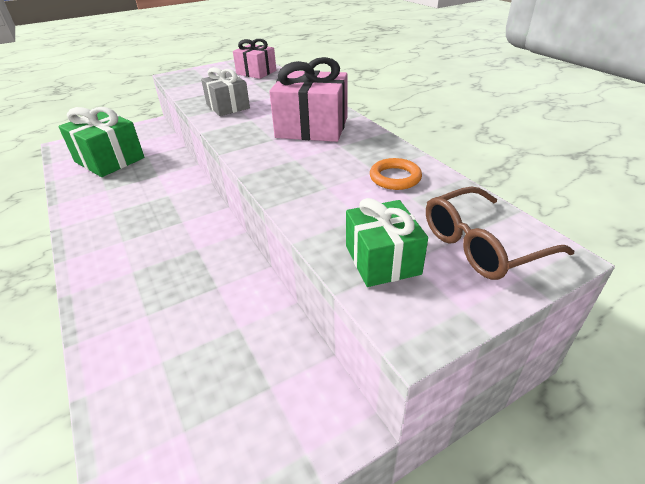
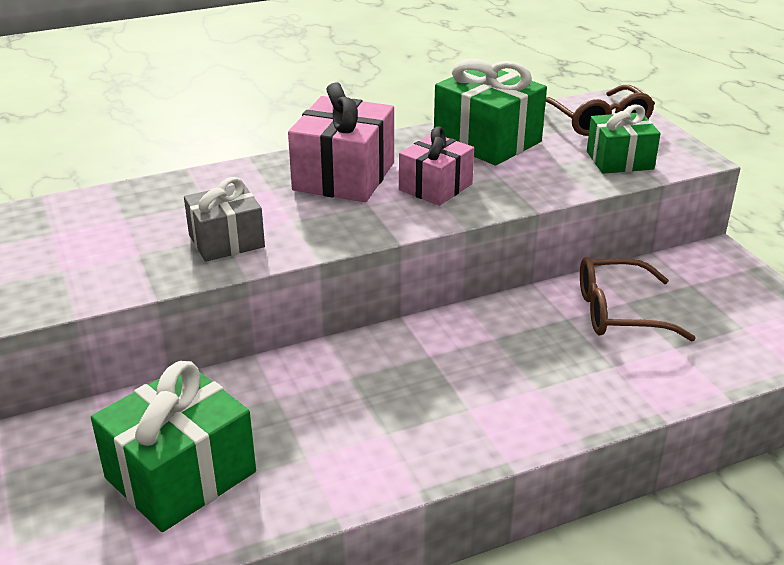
camera: 85 degrees left, 5 degrees down
pink gift [233,39,276,79] -> pink gift moved to [399,126,474,206]
orange ring [370,158,422,190] -> green gift [434,59,547,166]
none -> brown glasses [580,257,696,341]

